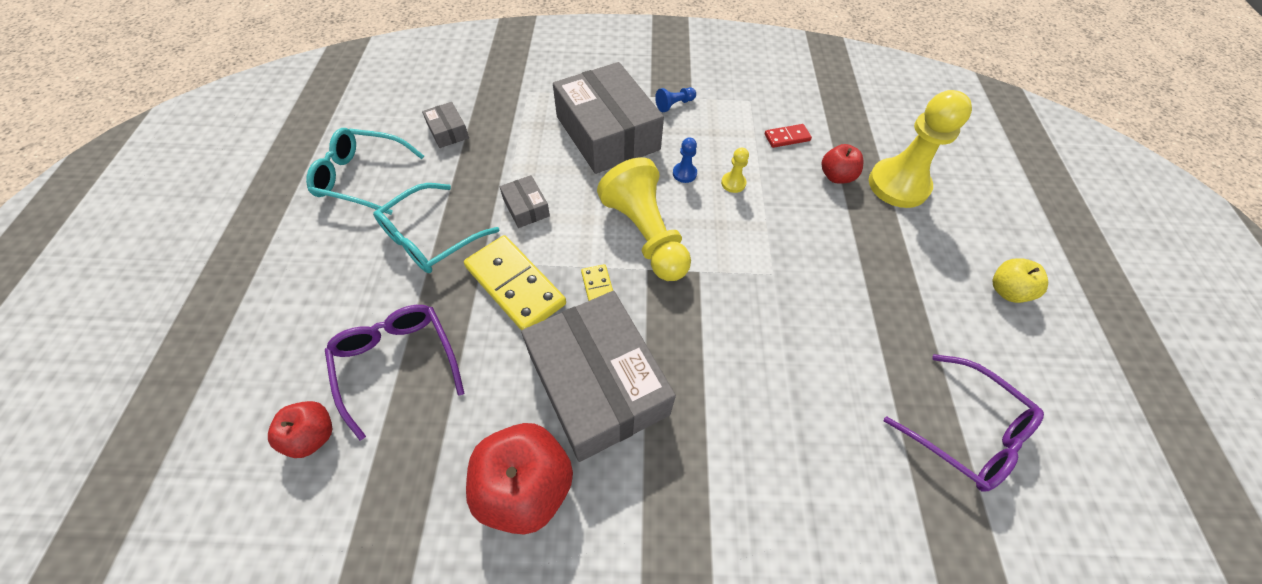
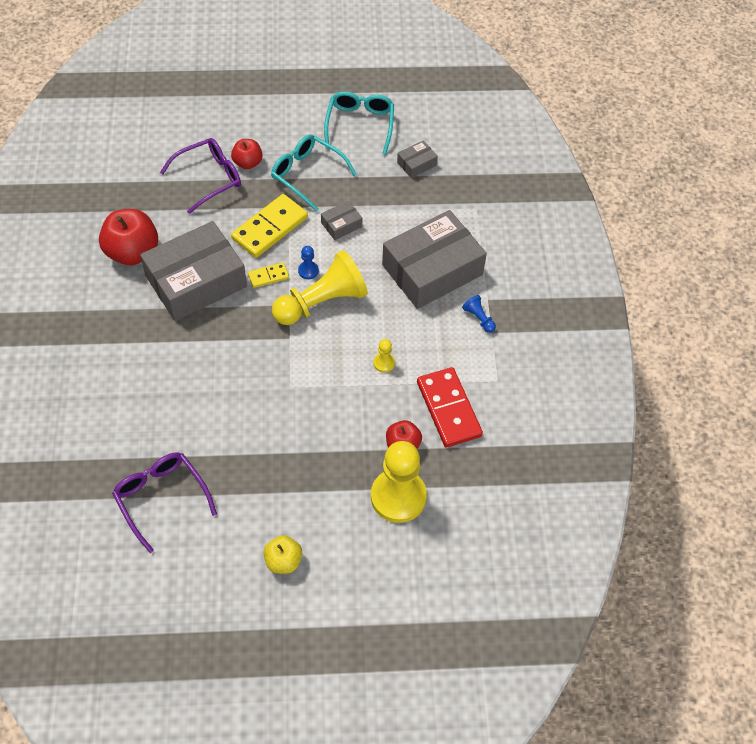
camera: 85 degrees right, 0 degrees up
red apple [268,401,332,458] -> red apple moved to [231,139,263,169]
blue pawn [673,137,697,183] -> blue pawn moved to [298,246,319,279]
red domino [765,124,812,148] -> red domino [417,367,483,447], size x1.99
purple glasses [884,354,1044,492] -> purple glasses turned 105 degrees clockwise [112,452,217,553]

